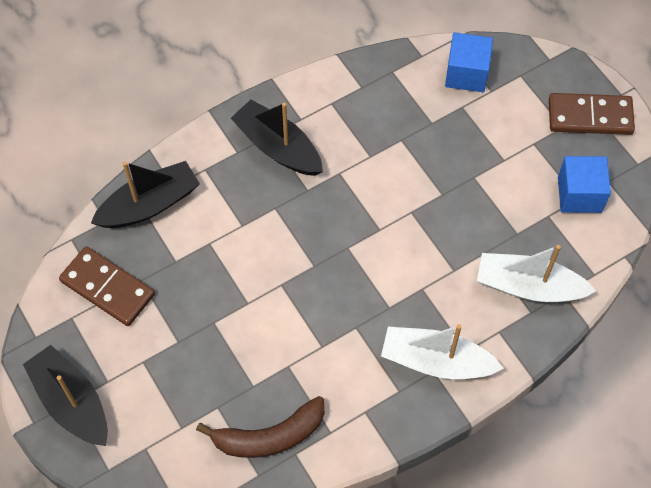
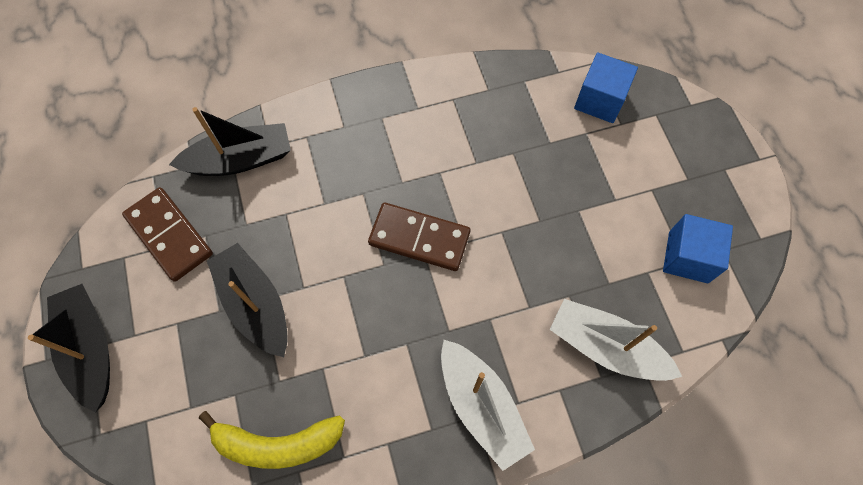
camera: 15 degrees right, 5 degrees up
brown banana [196,396,325,458] -> yellow banana [199,411,345,469]
black boat [231,100,323,176] -> black boat moved to [207,243,288,357]
white boat [381,324,504,379] -> white boat turned 150 degrees counterclockwise [441,340,535,471]
brown domino [549,93,635,135] -> brown domino moved to [368,202,470,271]

